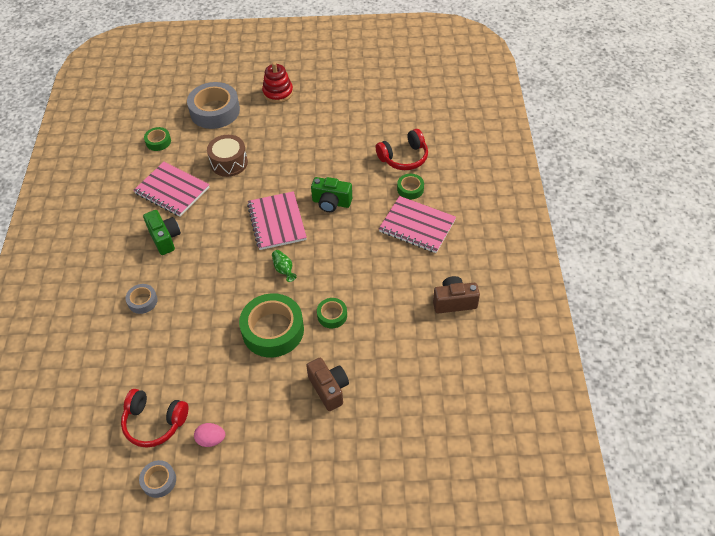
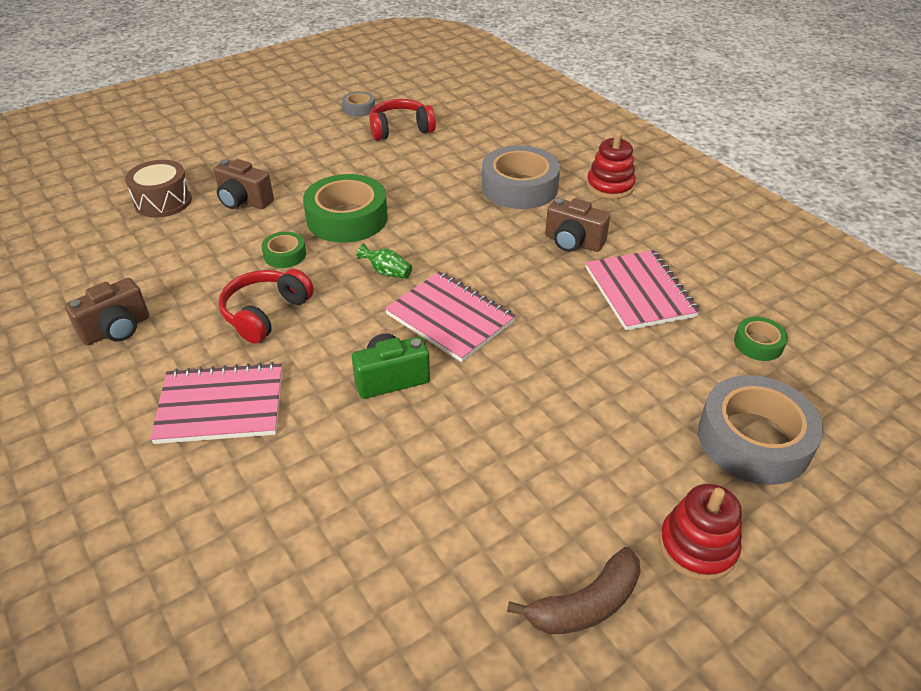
camera: 145 degrees right, 10 degrees down
grey tape [126,284,158,314] -> grey tape [482,146,560,209], size x2.04
pink notebook [133,162,209,217] -> pink notebook turned 75 degrees clockwise [586,250,700,331]
green camera [143,210,181,255] -> brown camera [545,198,610,252]
pink egg [194,423,225,447] -> none
brown drum [207,135,248,177] -> brown drum moved to [125,160,192,218]
red headphones [376,129,428,170] -> red headphones moved to [218,269,314,344]
green tape [397,174,424,199] -> none
none -> brown banana [507,547,640,634]
none -> red stacking toy [587,132,636,199]

